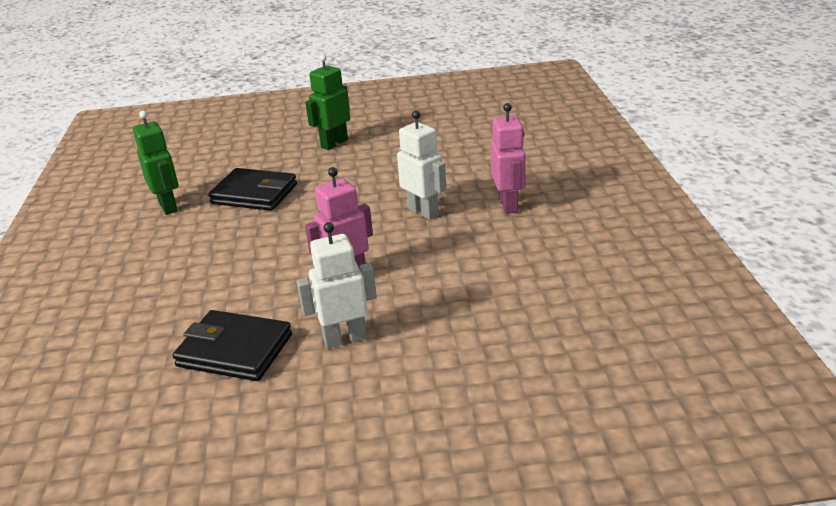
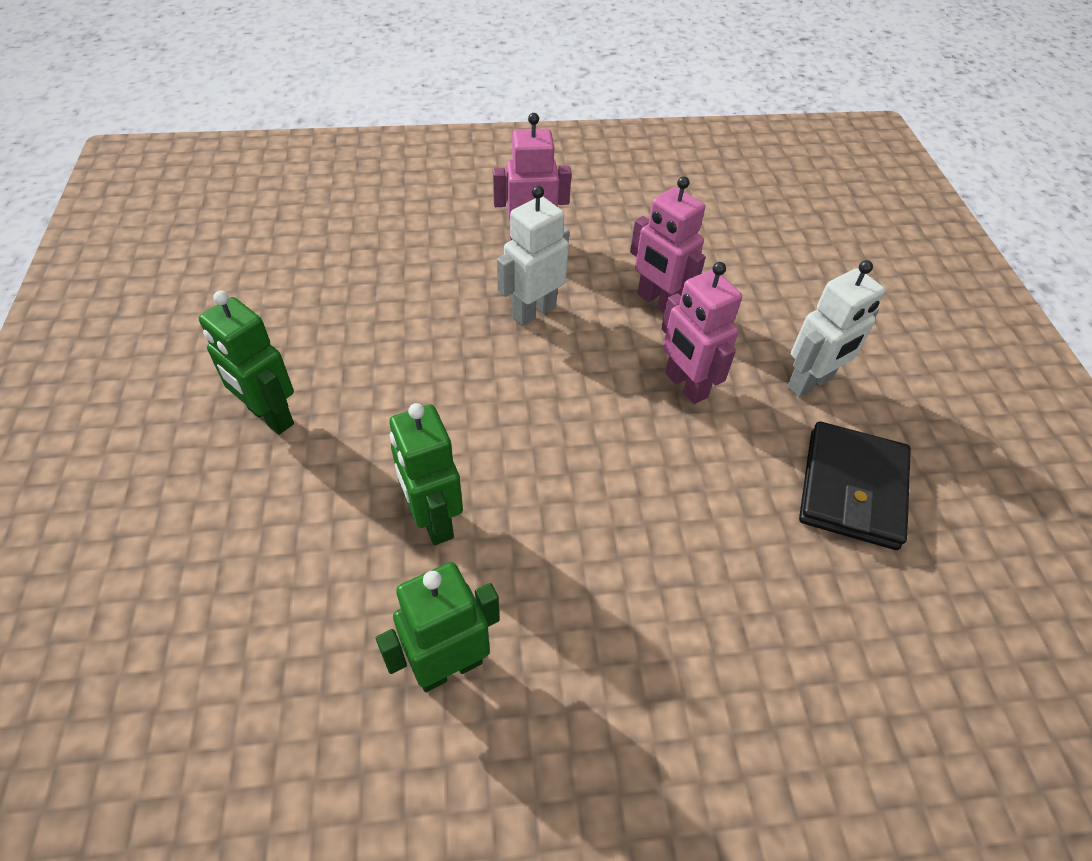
camera: 95 degrees left, 20 degrees up
black wallet [208,168,297,211] -> green robot [389,403,463,545]
white robot [297,222,377,348] -> white robot turned 105 degrees counterclockwise [787,260,885,397]
none -> pink robot [630,176,706,313]

